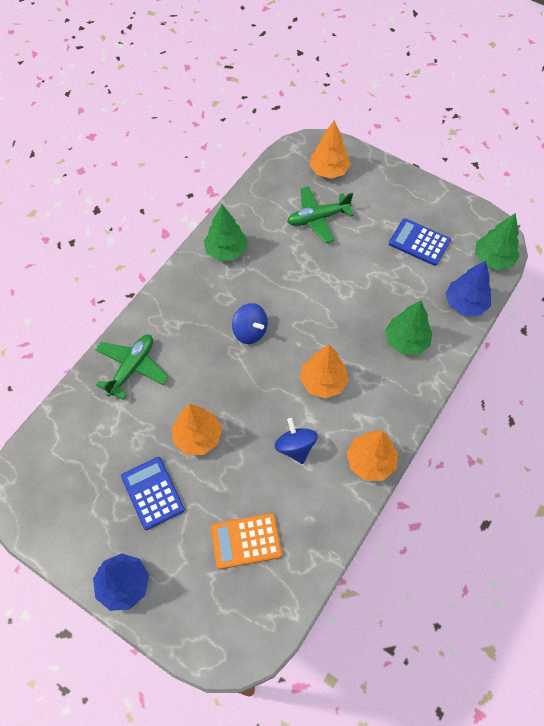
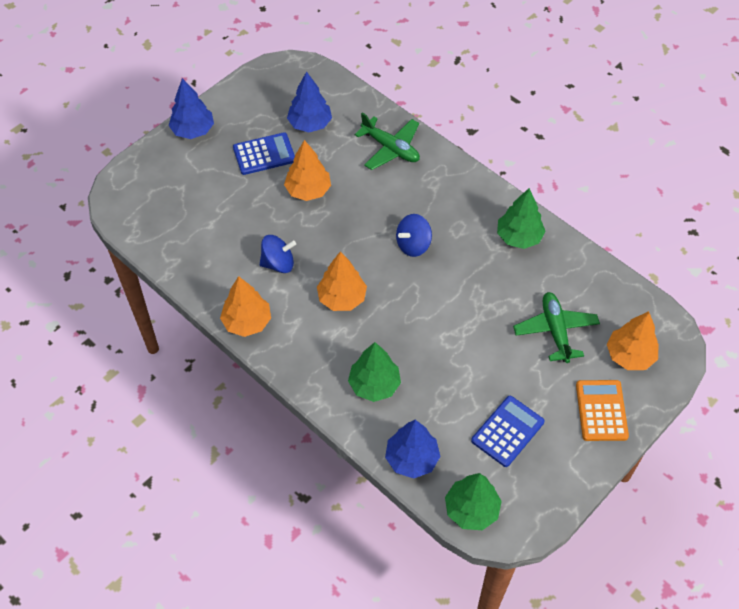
camera: 100 degrees right, 5 degrees down
orange calculator [211,513,282,569] -> orange calculator moved to [576,380,629,441]
none -> blue tree [287,71,332,132]

